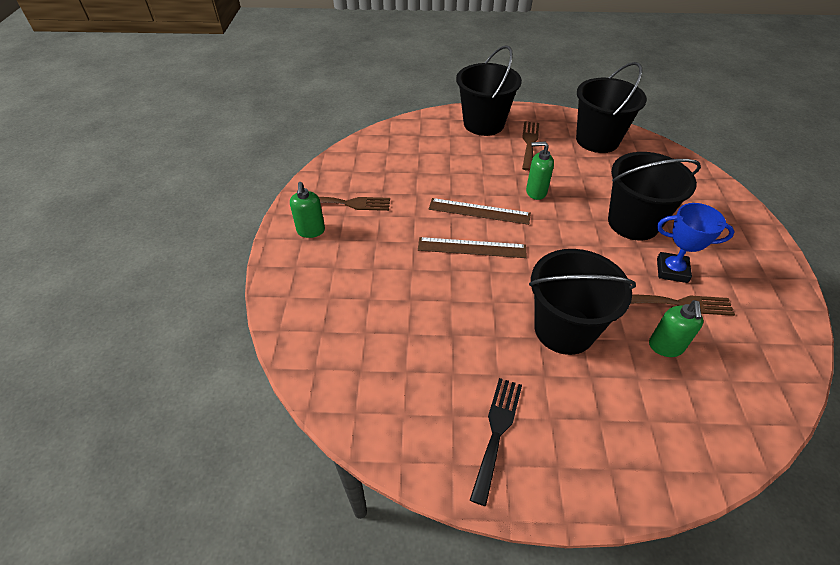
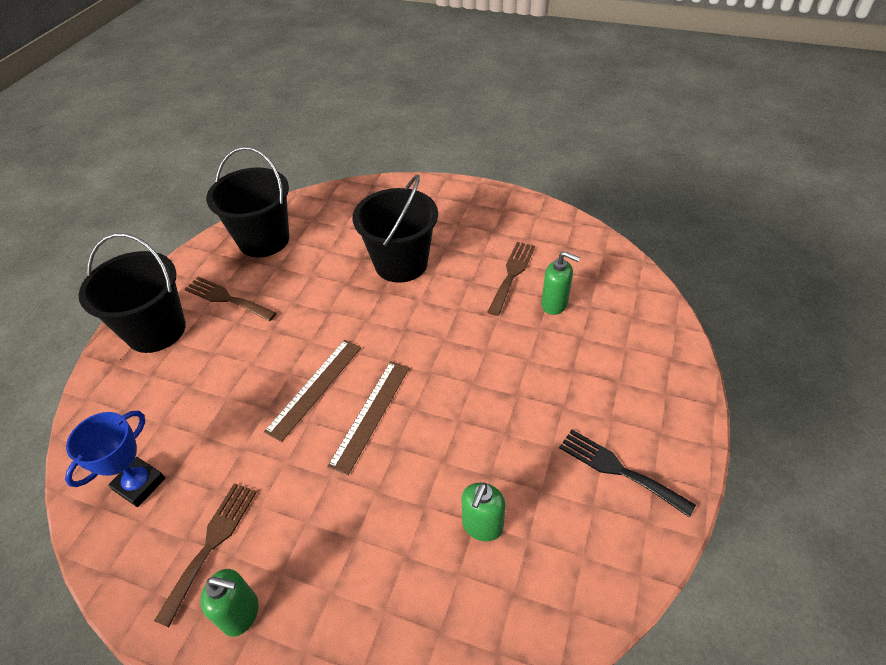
camera: 70 degrees left, 0 degrees up
green soap dispenser [526,141,554,200] -> green soap dispenser moved to [462,483,506,541]
black bucket [529,249,636,355] -> none
blue trophy [657,203,735,283] -> blue trophy moved to [65,411,165,507]

